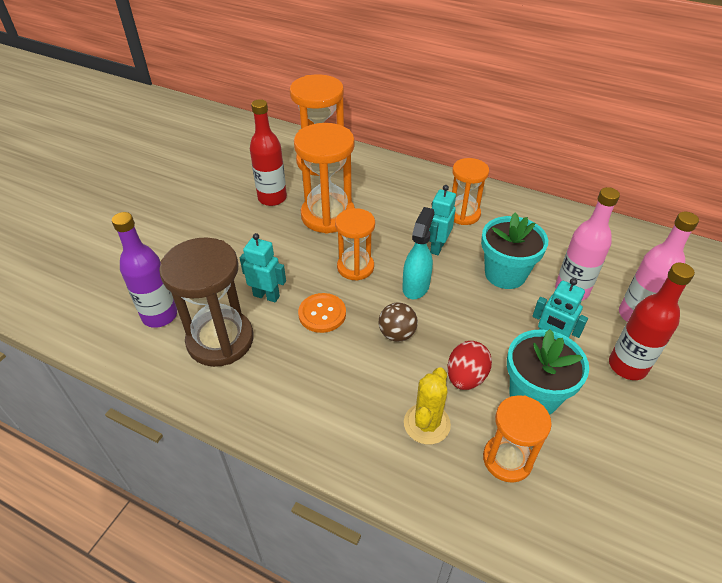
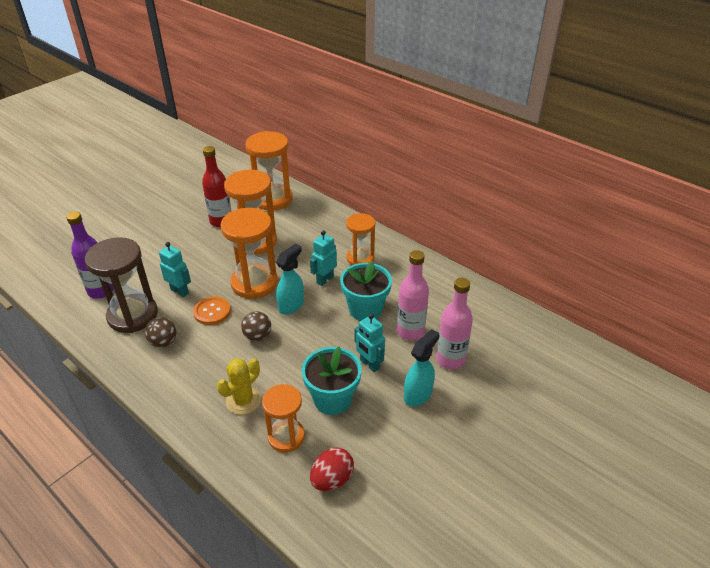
camera: 15 degrees right, 5 degrees down
orange hourglass [335,208,375,281] -> orange hourglass [220,208,278,299], size x1.59
red egg [447,341,492,390] -> red egg moved to [310,447,354,491]
red bottle [609,263,695,380] -> turquoise spray bottle [404,329,439,407]
none -> brown ball [145,317,177,347]

